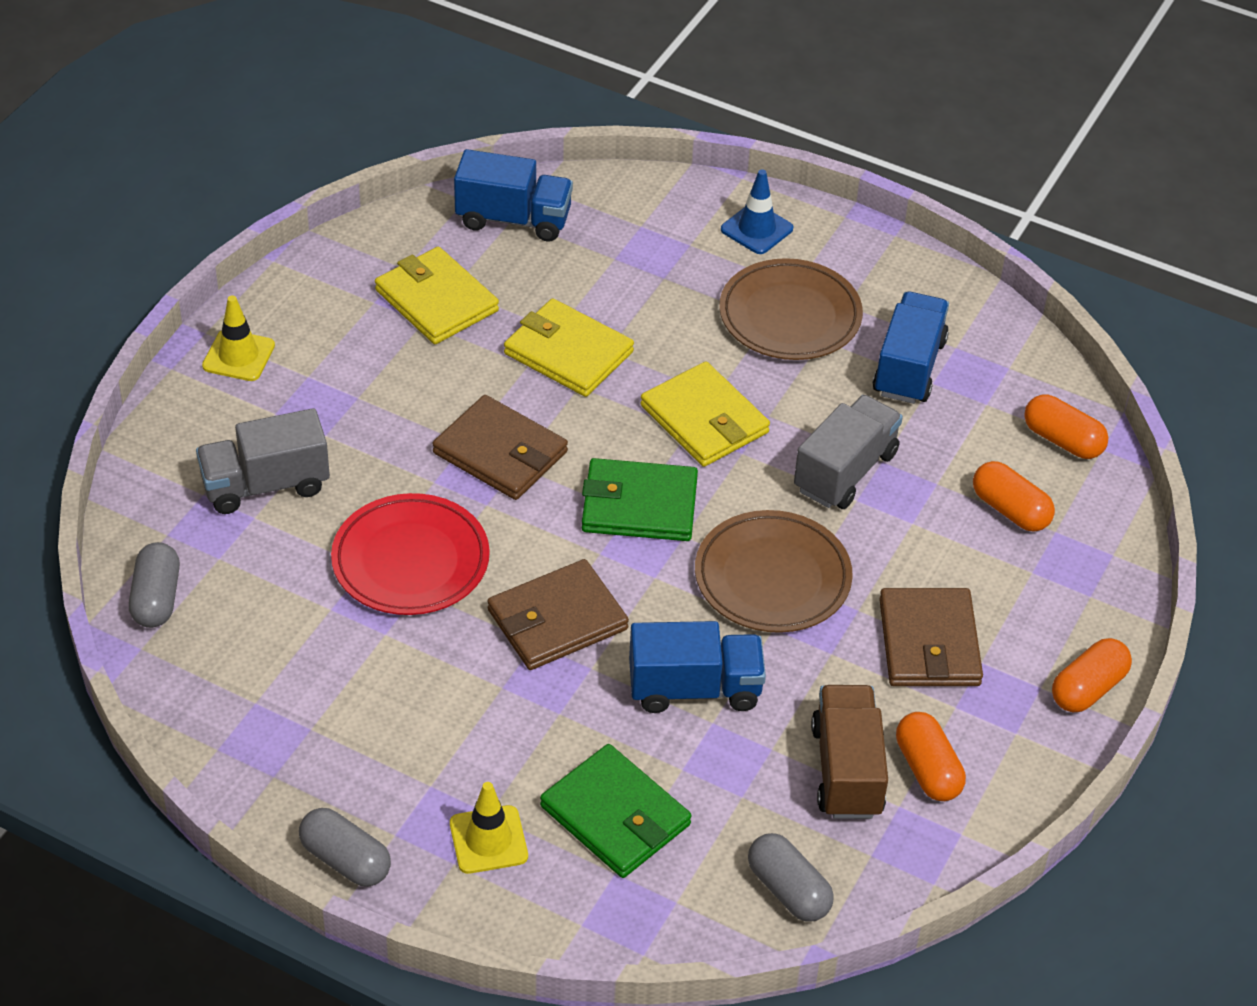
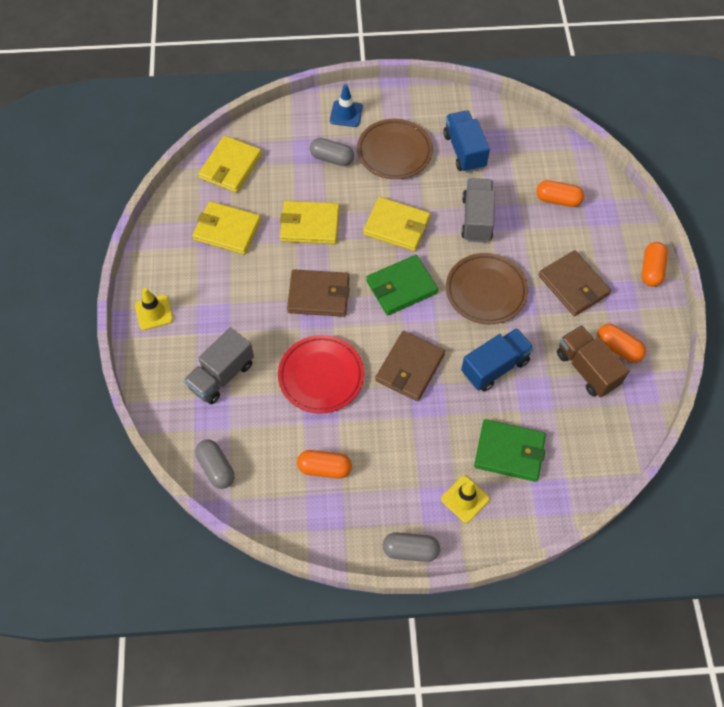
camera: 30 degrees left, 15 degrees up
blue truck [454,149,573,241] -> yellow wallet [198,136,262,193]
grey capsule [748,833,834,922] -> grey capsule moved to [310,138,354,166]
orange capsule [1024,394,1109,459] -> orange capsule moved to [297,450,352,479]

